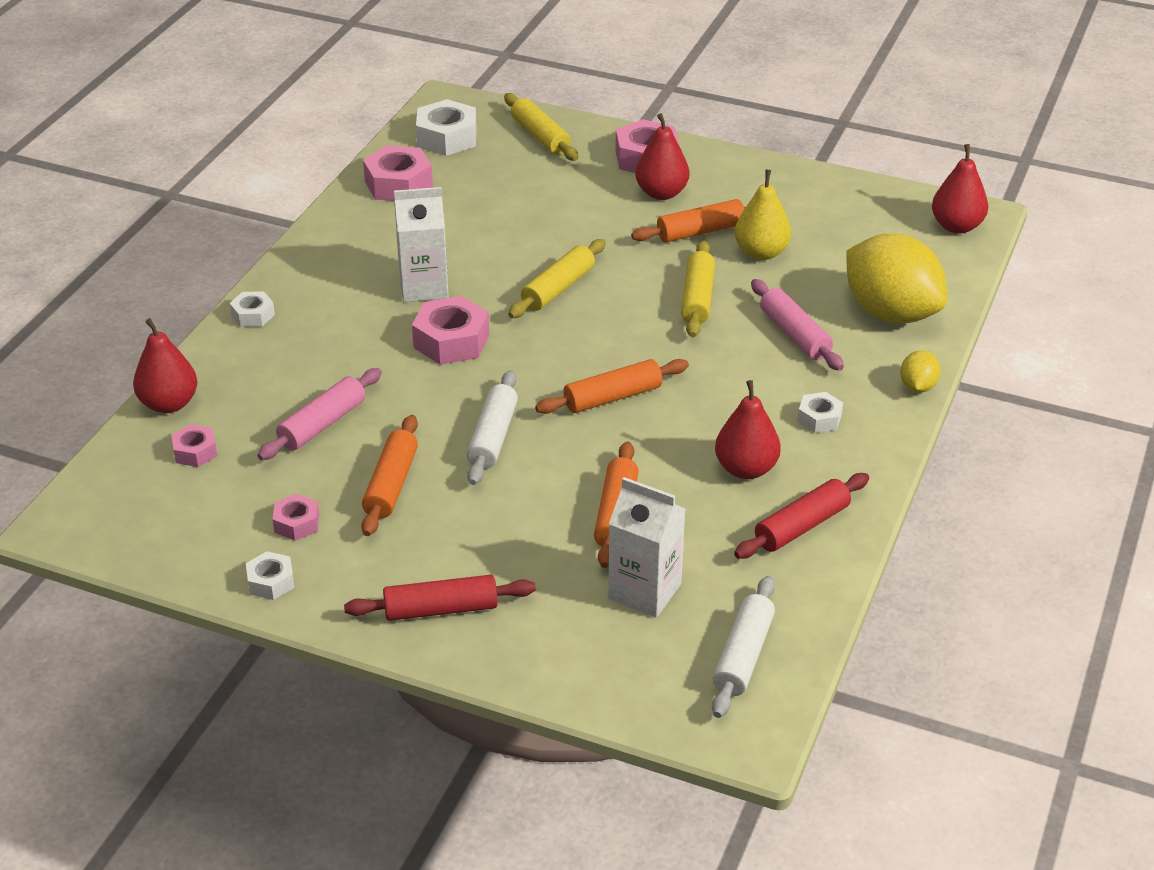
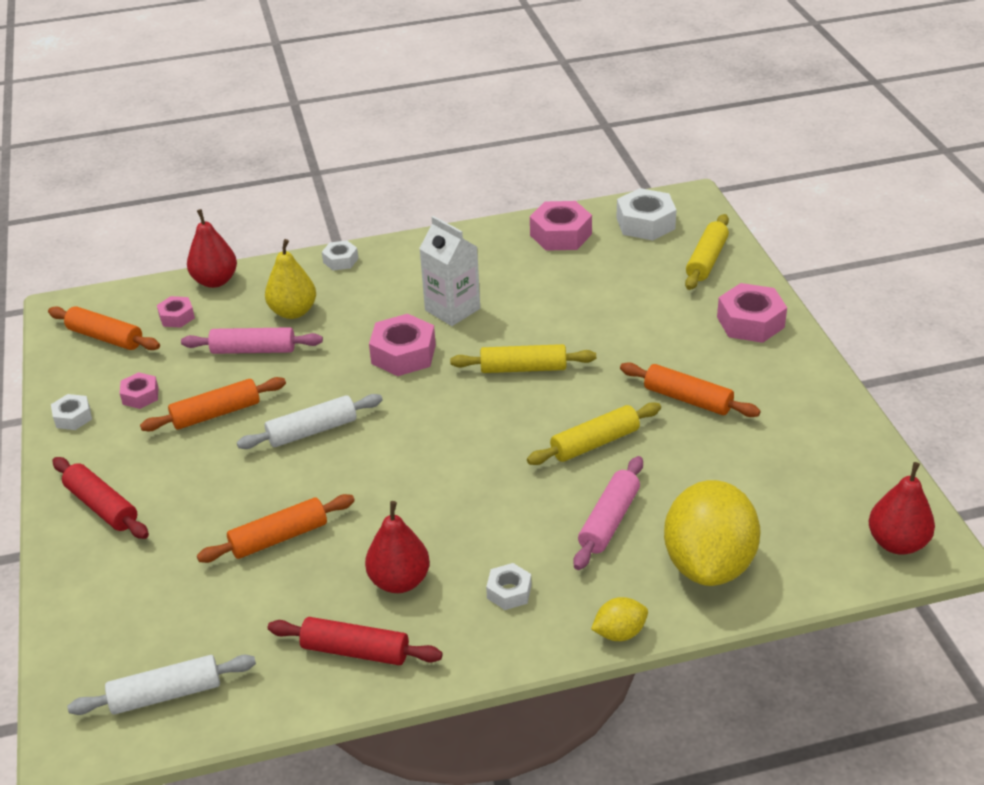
camera: 55 degrees right, 0 degrees up
orange rolling pin [535,359,689,414] -> orange rolling pin moved to [48,306,160,350]
white carton [608,477,685,618] -> none
red pear [635,113,689,200] -> none
yellow pear [735,170,791,260] -> yellow pear moved to [265,239,316,319]

